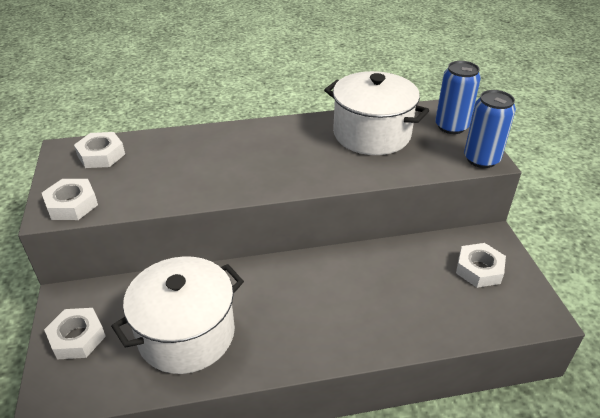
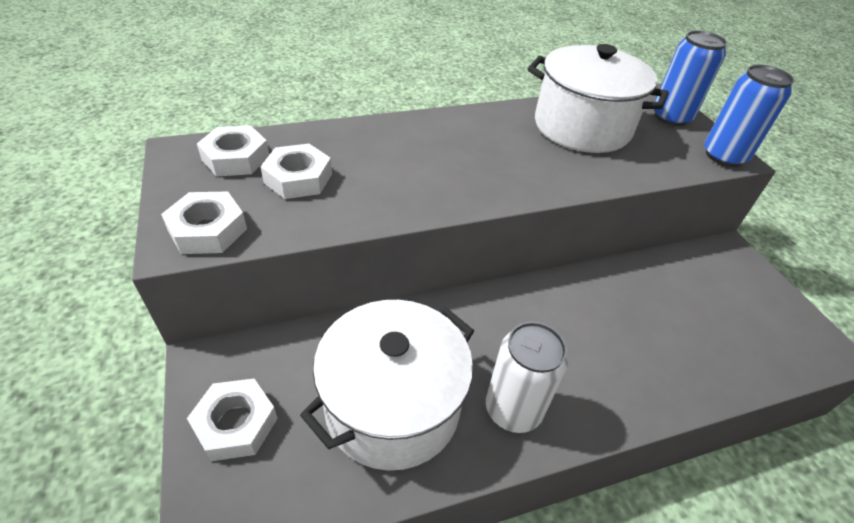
camera: 10 degrees left, 5 degrees up
white nut [456,243,506,288] -> white nut moved to [260,144,332,199]
none -> white can [486,322,568,433]

